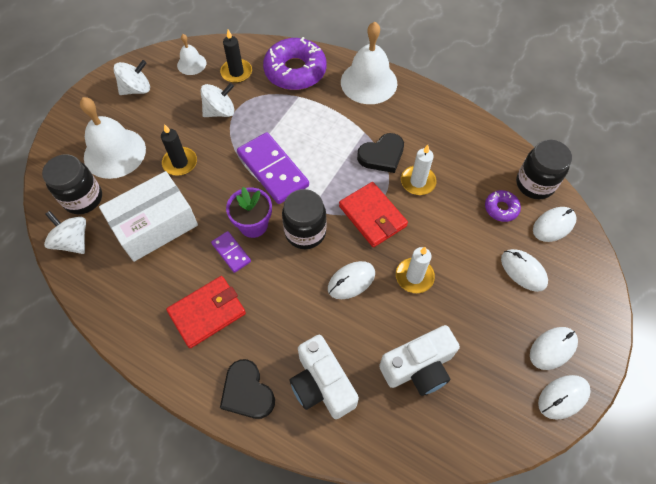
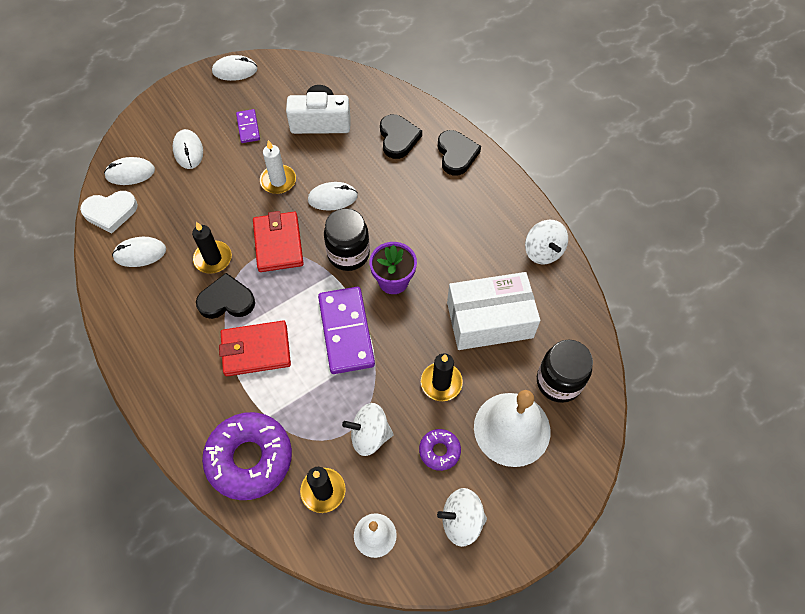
camera: 155 degrees left, 0 degrees up
white spinning top [44,211,86,254] -> white spinning top moved to [525,220,568,264]
red wallet [166,276,246,348] -> red wallet moved to [219,321,291,376]
purple domino [211,231,251,273] -> purple domino moved to [236,109,260,143]
white camera [290,335,359,419] -> black heart [380,114,422,159]
white bell [341,21,397,104] -> none
white candle [401,145,437,195] -> black candle [192,222,232,274]
purple donut [485,190,521,222] -> purple donut moved to [419,429,461,471]
black jar [516,140,572,199] -> white heart [80,191,138,233]
white mouse [530,327,578,370] -> white mouse moved to [112,237,166,267]

